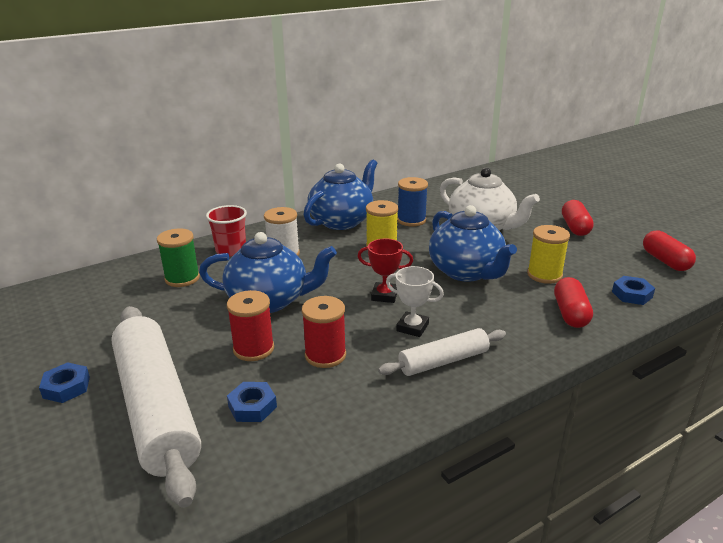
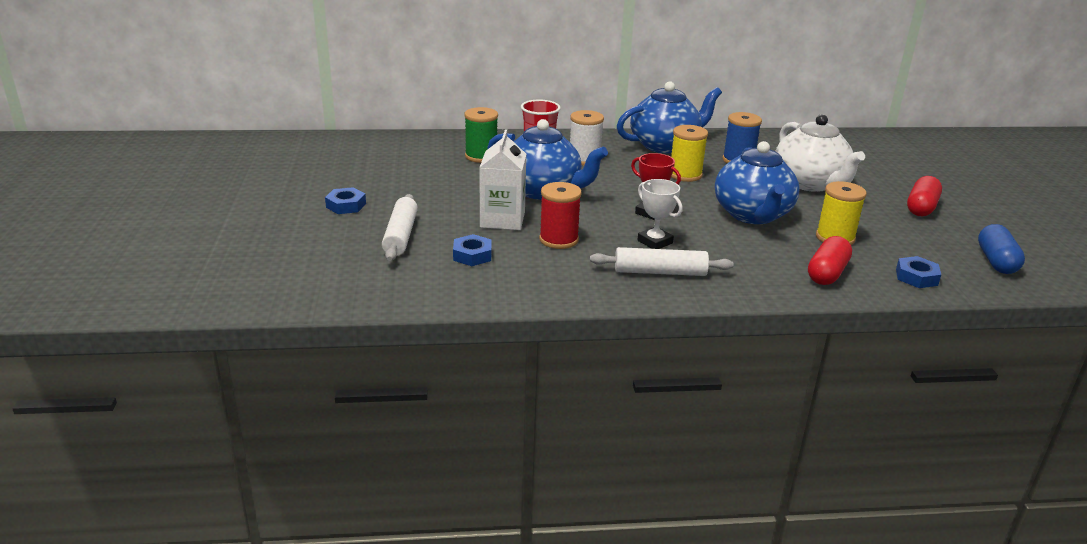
camera: 25 degrees right, 0 degrees up
white rolling pin [111,306,201,508] -> white rolling pin [382,194,418,261], size x0.52
red spool [227,290,274,361] -> white carton [479,129,526,230]
red capsule [643,231,696,271] -> blue capsule [978,224,1025,274]

